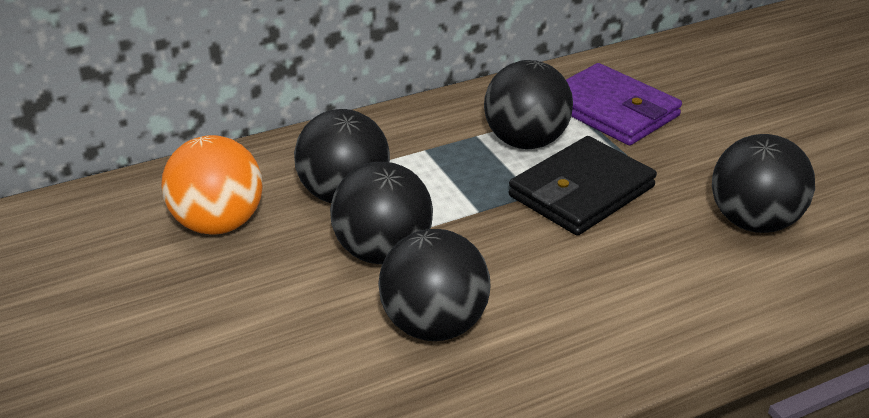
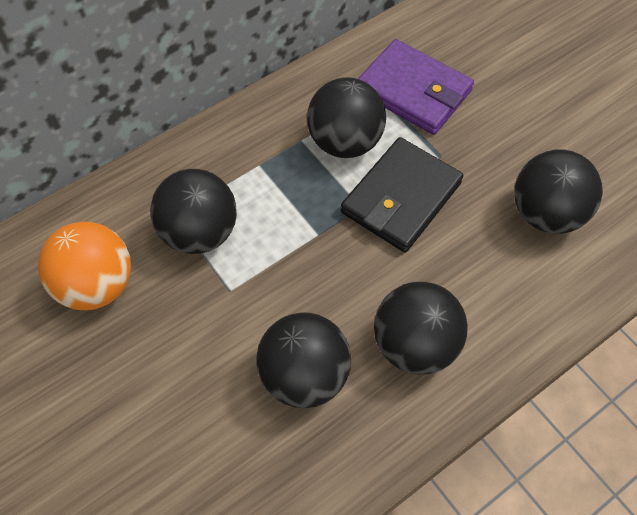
camera: 10 degrees left, 25 degrees up
black ball [330,162,433,264] -> black ball moved to [374,281,468,375]

